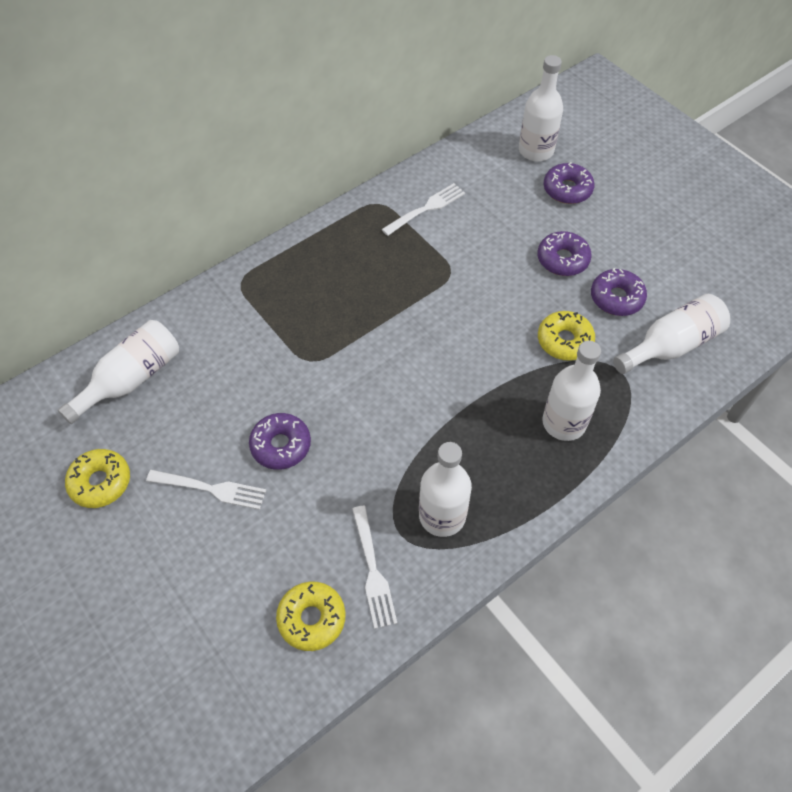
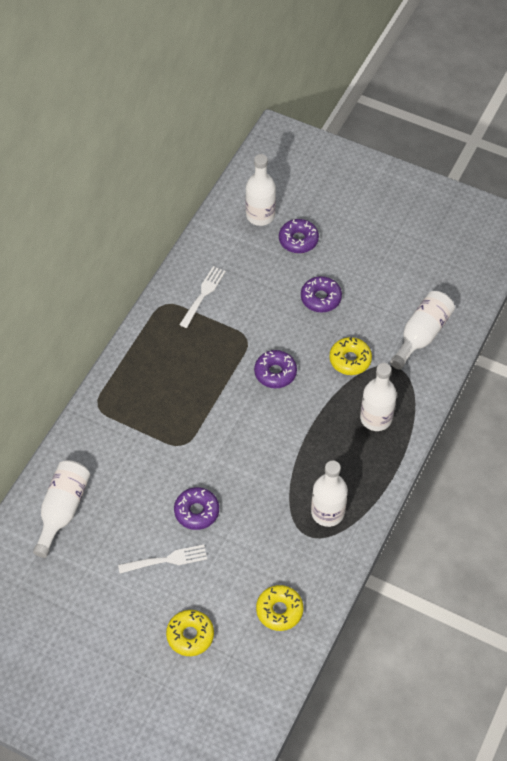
camera: 25 degrees left, 0 degrees up
yellow donut [65,449,130,508] -> yellow donut moved to [166,610,214,656]
white fork [352,506,397,629] -> none
purple donut [591,268,647,316] -> purple donut moved to [254,350,297,388]

